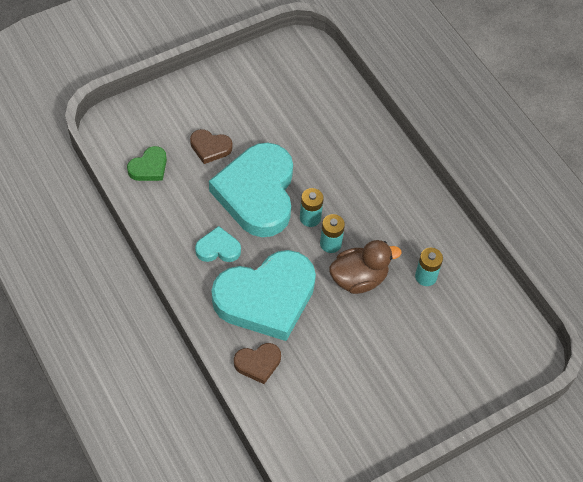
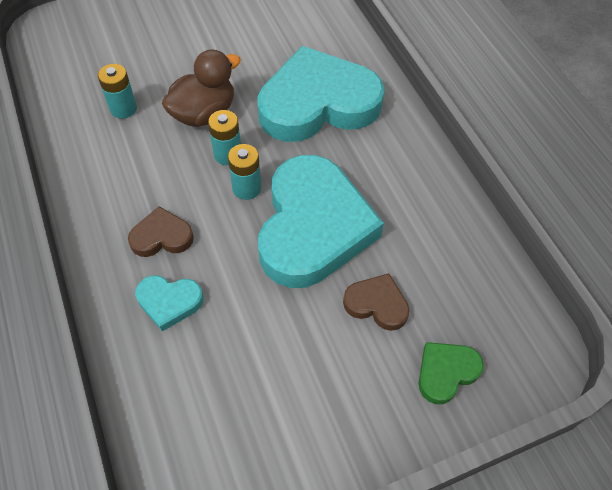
camera: 170 degrees left, 0 degrees up
green heart [127,146,167,181] -> green heart moved to [419,342,484,404]
turquoise heart [195,226,241,262] -> turquoise heart moved to [135,275,203,331]
brown heart [234,343,281,384] -> brown heart moved to [128,206,194,257]
brown duck [329,240,401,294] -> brown duck turned 150 degrees clockwise [162,49,241,127]

